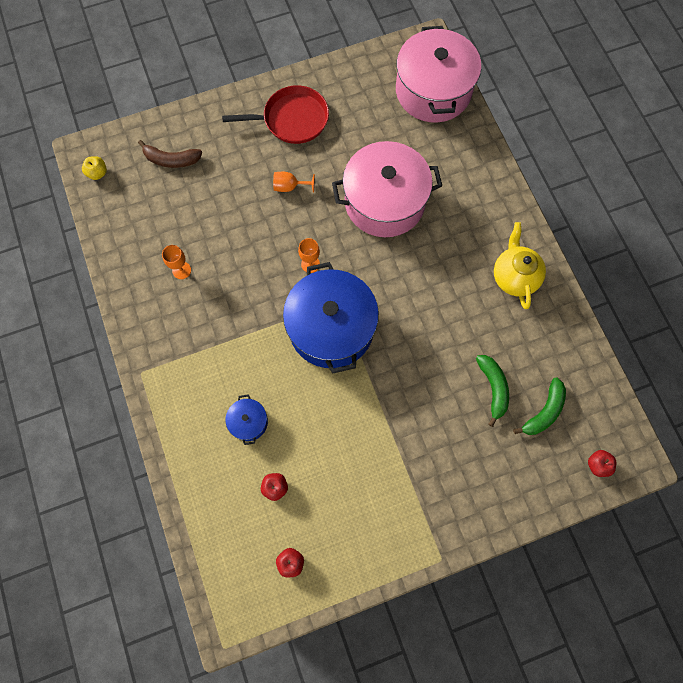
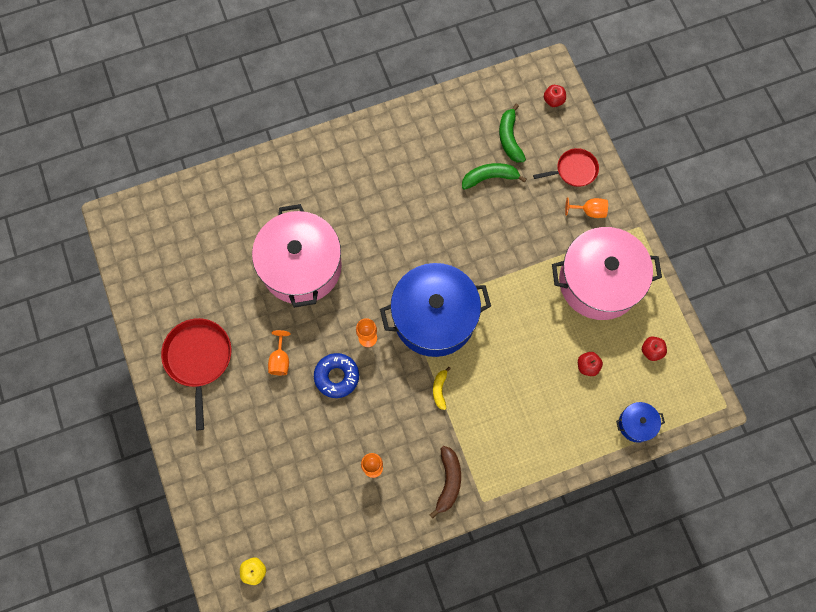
camera: 90 degrees left, 0 degrees up
brown banana [138,140,202,168] -> brown banana moved to [429,446,461,518]
blue pot [225,394,268,445] -> blue pot moved to [616,402,665,443]
pink pot [396,26,481,123] -> pink pot moved to [552,227,662,320]
yellow teapot [494,222,546,309] -> none
green banana [513,377,566,435] -> green banana turned 135 degrees counterclockwise [499,103,526,162]
none -> blue donut [314,353,359,398]
none -> yellow banana [433,367,451,410]
none -> red pan [533,148,599,187]
none -> orange goblet [565,197,608,218]

